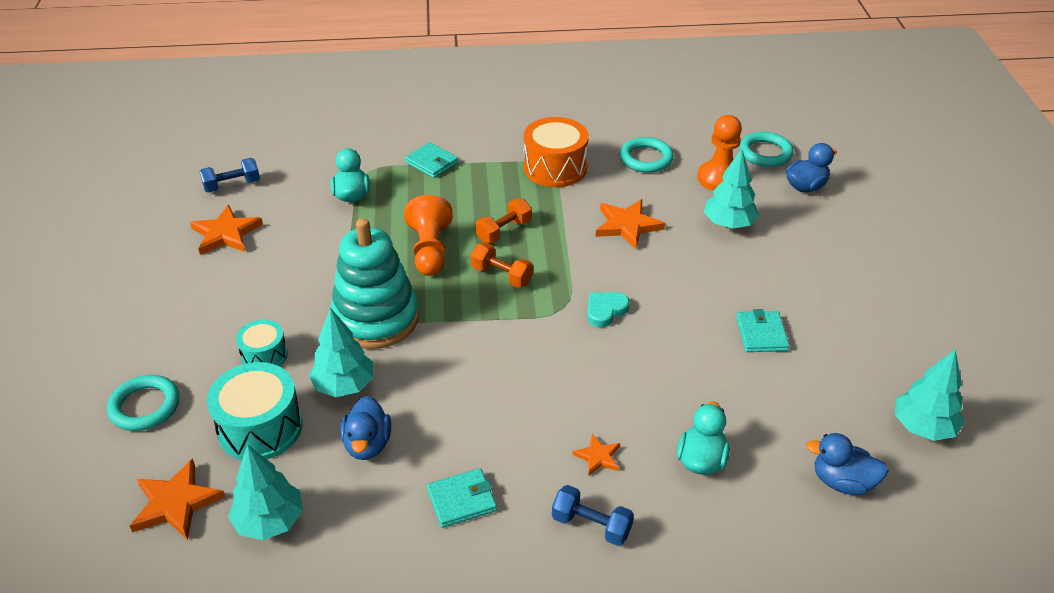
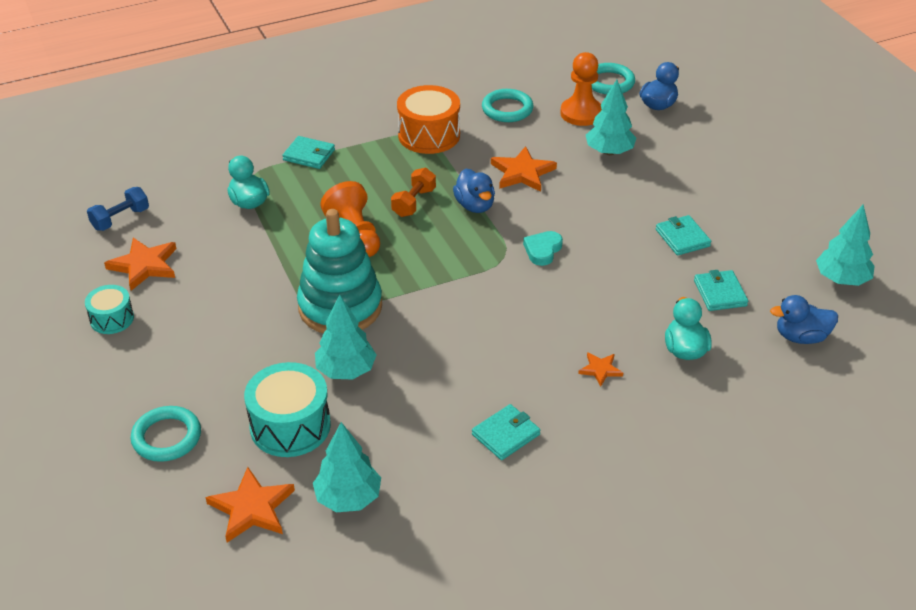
camera: 20 degrees left, 0 degrees up
turquoise drum [236,319,288,366] -> turquoise drum moved to [85,285,134,334]
blue duck [340,396,391,460] -> blue duck moved to [453,169,495,213]
orange dumbbell [471,243,533,288] -> none
blue dumbbell [552,485,634,546] -> none
none -> turquoise wallet [694,270,748,311]

